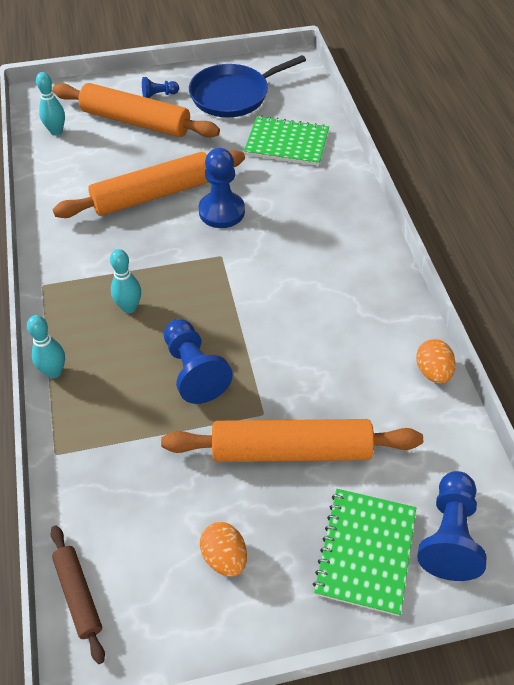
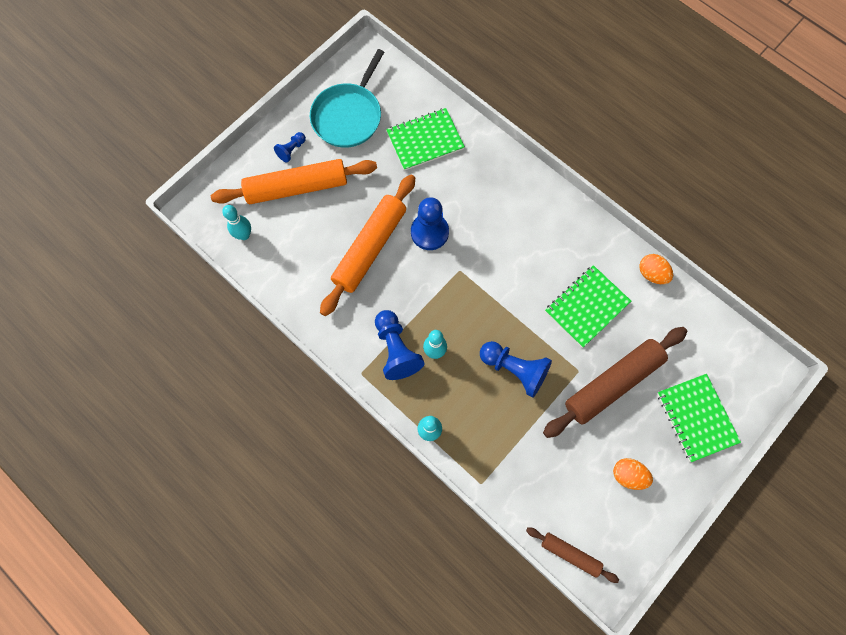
camera: 35 degrees left, 20 degrees up
orange rolling pin [161,419,423,462] -> brown rolling pin [543,327,687,438]
blue pan [189,55,306,118] -> turquoise pan [310,49,384,148]
blue pawn [418,471,486,581] -> blue pawn moved to [375,310,424,380]
none -> green notebook [545,265,631,348]

